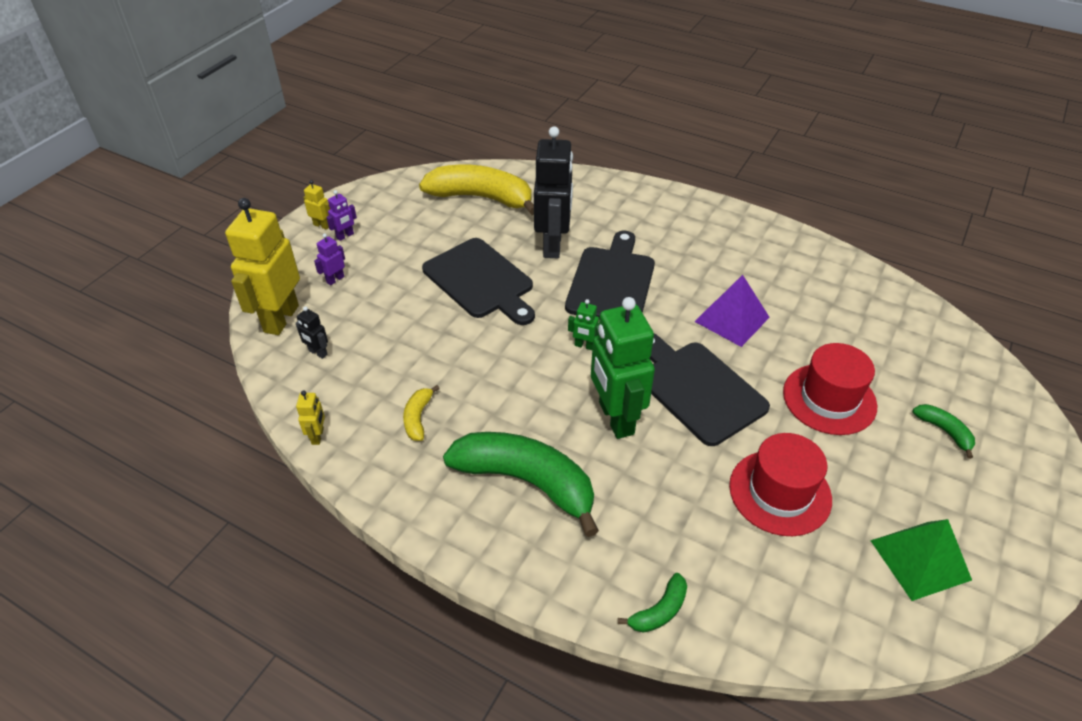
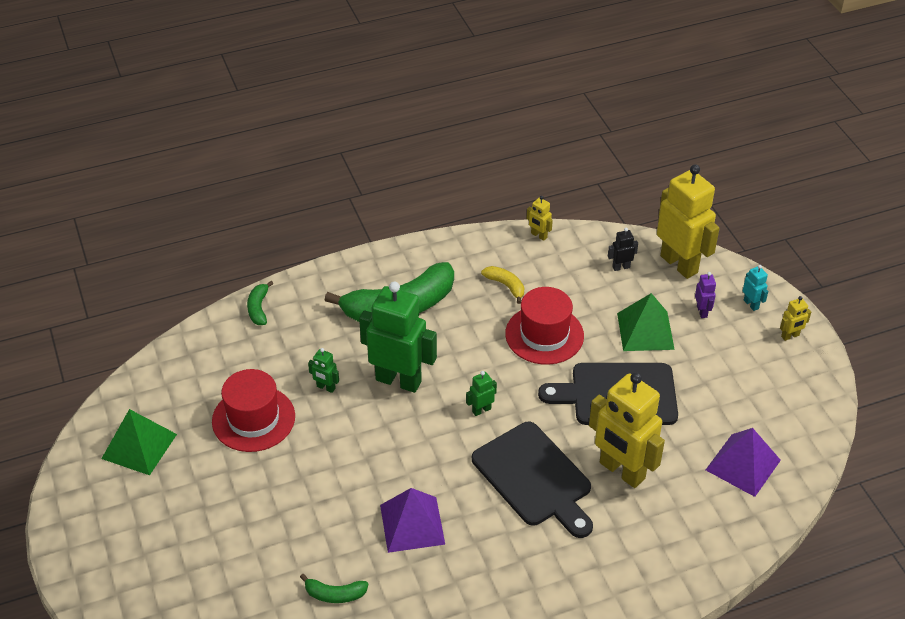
camera: 130 degrees right, 0 degrees up
purple robot [326,190,357,241] -> none
yellow banana [419,165,534,215] -> purple pyramid [706,428,781,497]
black robot [534,126,573,258] -> yellow robot [589,372,665,488]
black cutting board [650,333,770,446] -> none
red hat [783,343,877,435] -> red hat moved to [505,287,584,365]
green banana [913,404,975,459] -> green banana moved to [300,574,369,603]
none -> green robot [308,348,339,393]
none -> green pyramid [617,293,675,351]
none -> turquoise robot [743,265,768,311]

